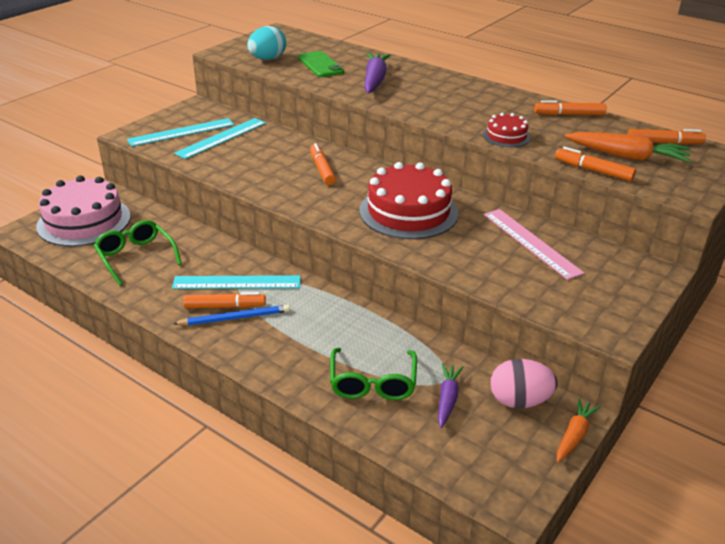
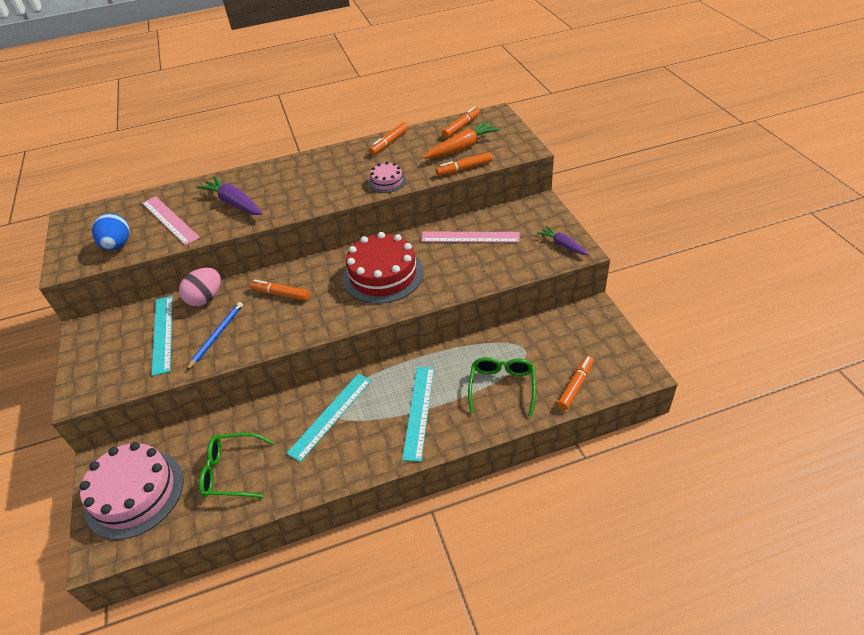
camera: 50 degrees left, 10 degrees up
turquoise ruler [127,118,234,147] -> turquoise ruler moved to [402,367,434,462]
blue pencil [173,305,290,325] -> blue pencil moved to [186,302,243,371]
orange marker [183,292,266,308] -> orange marker moved to [557,356,594,410]
turquoise egg [247,26,286,60] -> blue egg [92,213,130,250]
green phone [298,51,344,77] -> pink ruler [142,196,200,245]
green glasses [330,348,417,400] -> green glasses turned 120 degrees counterclockwise [468,357,536,417]
purple carrot [438,363,463,428] -> purple carrot moved to [537,226,589,255]
red cake [483,113,531,147] -> pink cake [368,162,406,193]
pink egg [490,359,558,408] -> pink egg moved to [179,268,221,306]
orange carrot [557,398,601,463] -> none

